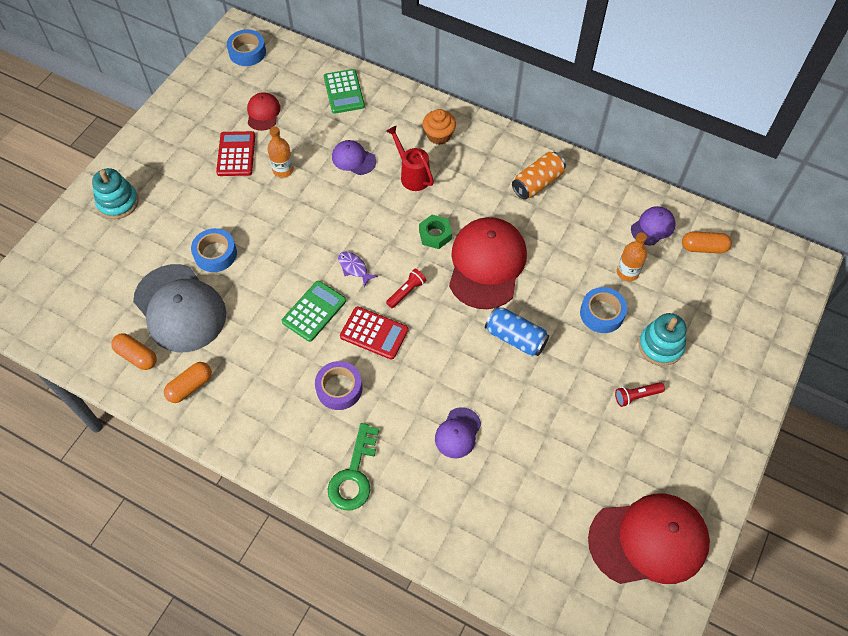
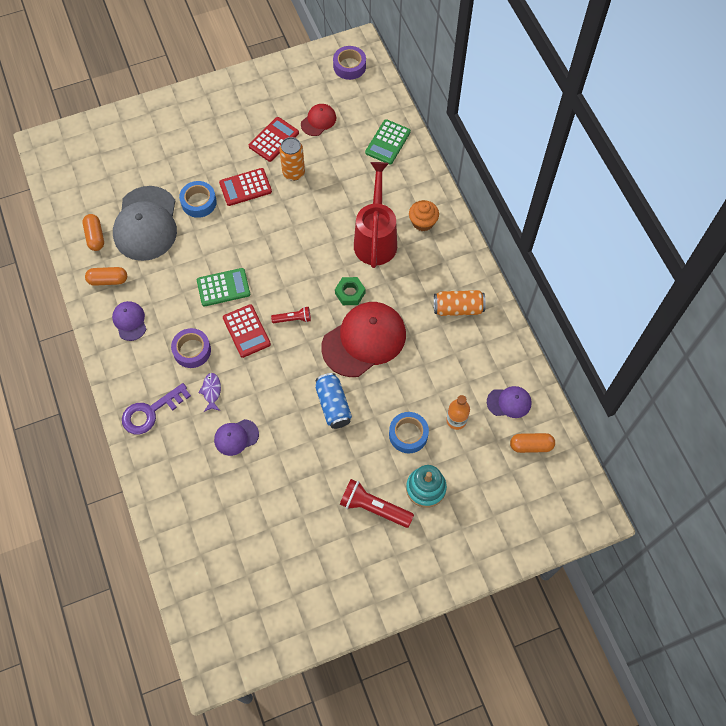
camera: 40 degrees right, 5 degrees up
turquoise stacking toy [92,168,139,219] -> none
blue tape [227,29,266,66] -> purple tape [333,46,366,80]
orange bottle [267,126,294,178] -> orange can [279,137,305,181]
green key [327,423,379,510] -> purple key [122,383,191,434]
purple cap [332,140,376,175] -> purple cap moved to [112,301,146,341]
purple fish [338,252,378,287] -> purple fish moved to [198,373,221,412]
red watering can [386,125,434,191] -> red watering can [354,162,397,268], size x1.67
red cap [588,494,710,584] -> none
red flashlight [615,382,665,407] -> red flashlight [340,479,414,528], size x1.72
orange capsule [682,231,732,253] -> orange capsule turned 45 degrees counterclockwise [510,433,555,453]
none -> red calculator [219,168,272,206]

